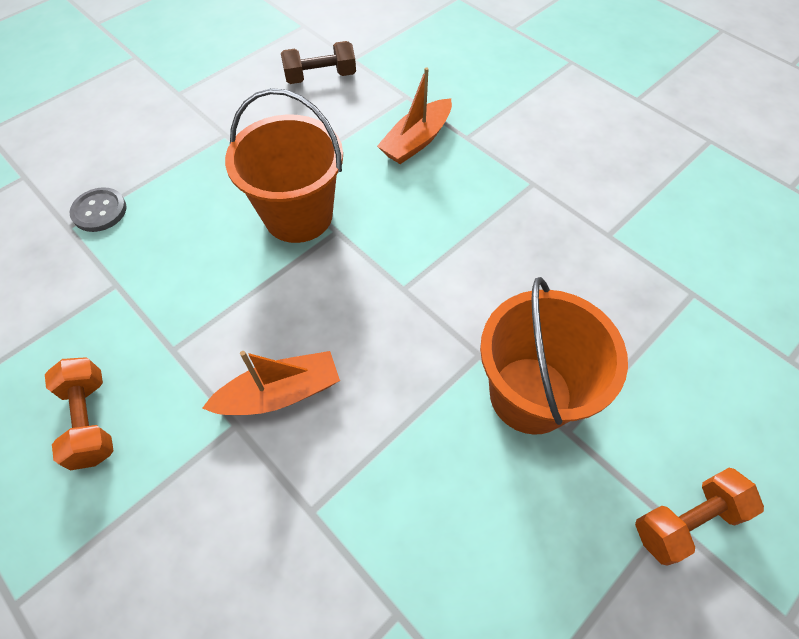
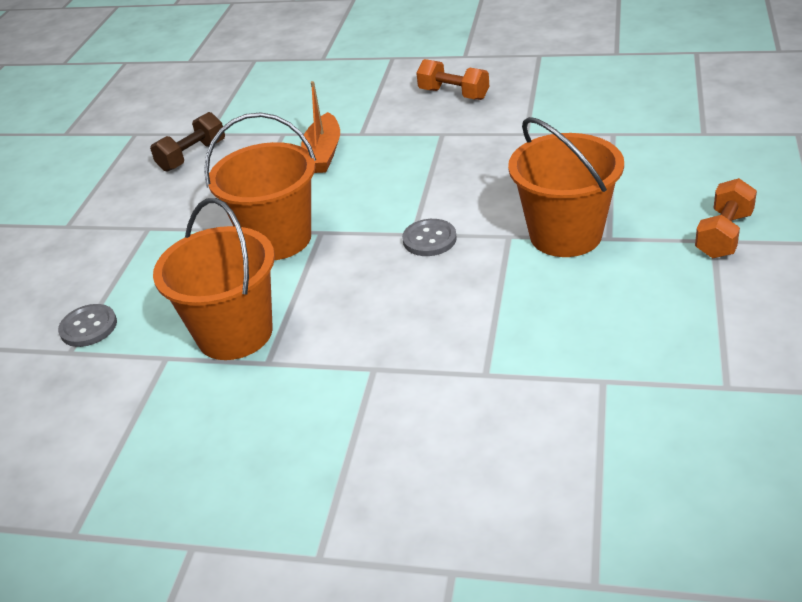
camera: 30 degrees left, 20 degrees down
orange dumbbell [45,357,114,471] -> orange dumbbell moved to [416,59,489,100]
orange boat [202,351,340,415] -> none
none -> orange bucket [153,198,275,360]
none -> grey button [402,219,457,256]

